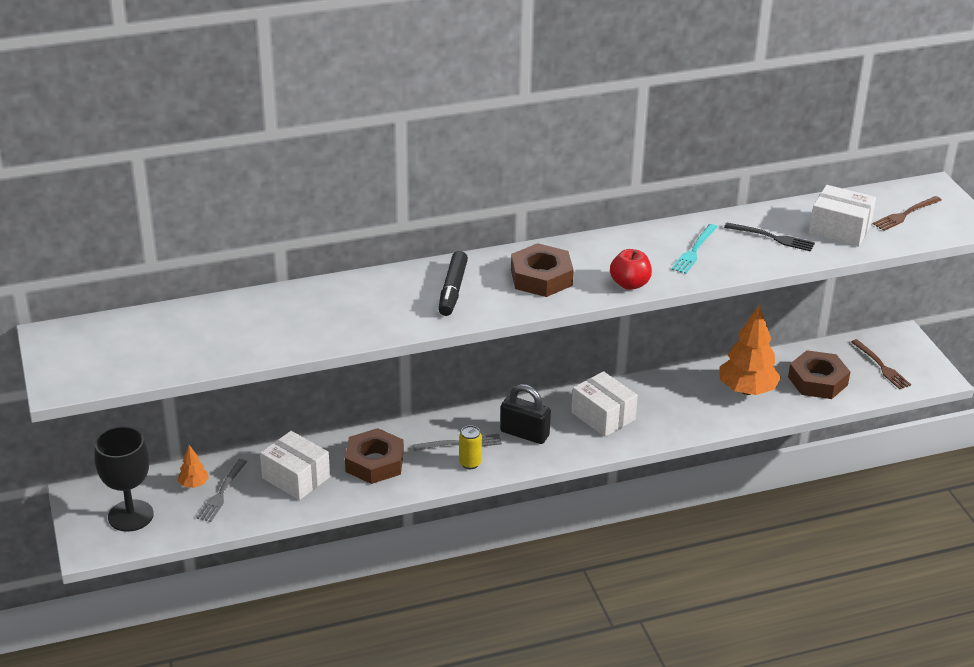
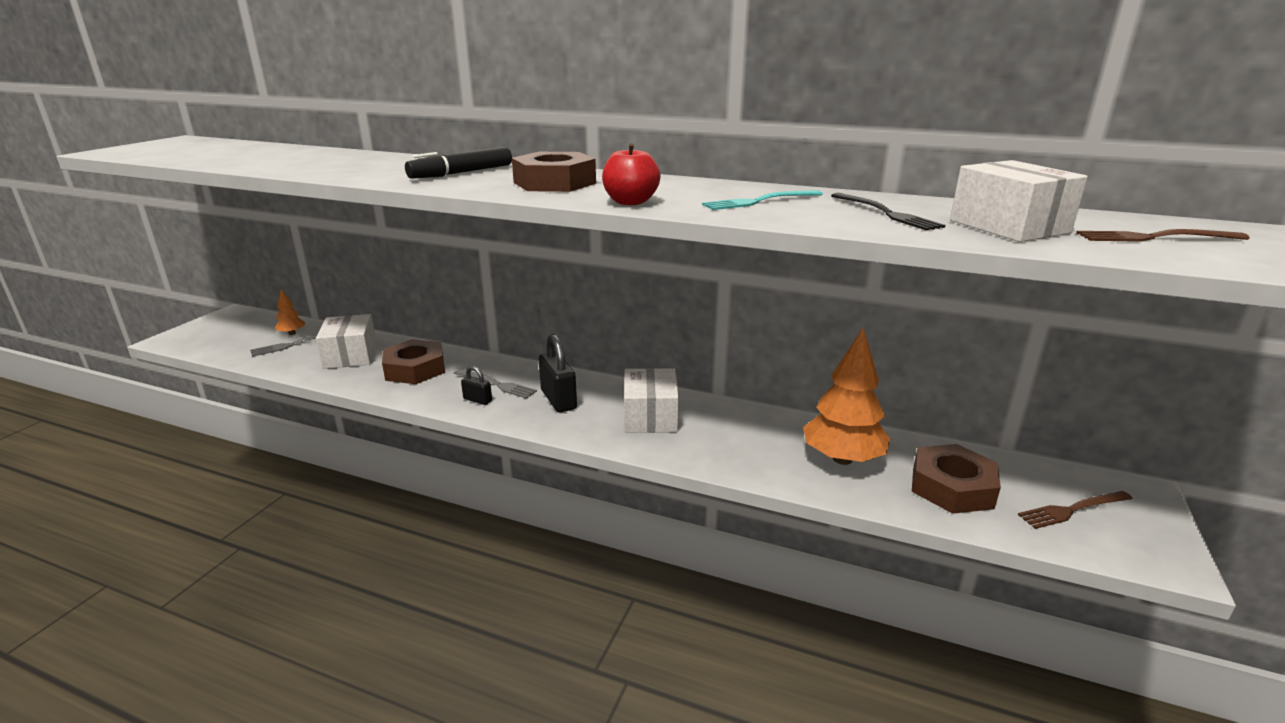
camera: 40 degrees right, 10 degrees down
black goblet [94,426,154,532] -> none
yellow can [459,425,482,469] -> black padlock [461,366,492,405]
brown fork [851,339,911,389] -> brown fork turned 60 degrees clockwise [1018,491,1133,529]

